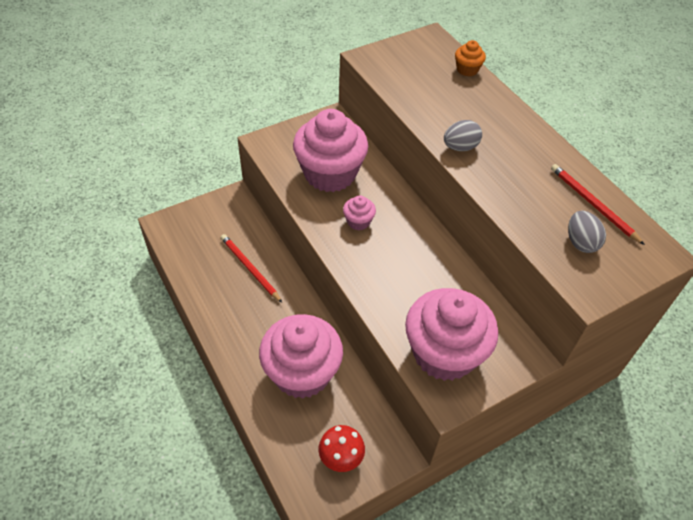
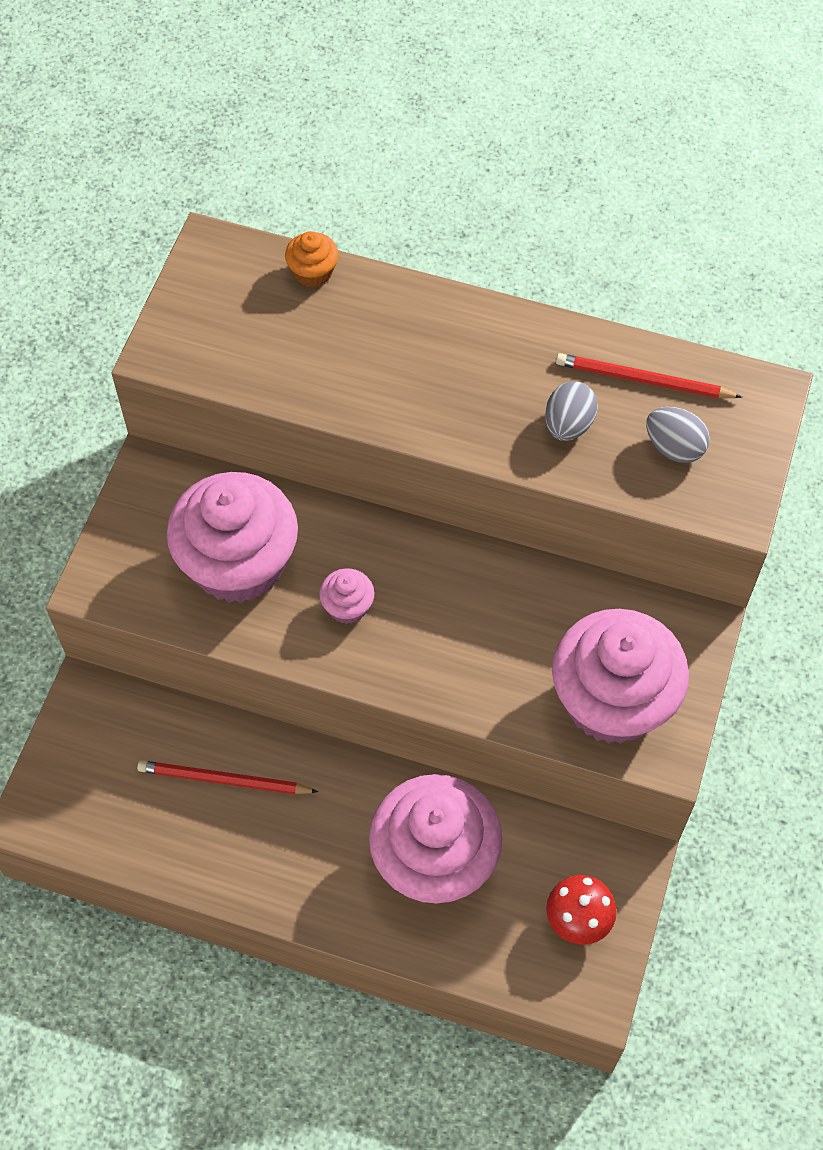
camera: 40 degrees left, 10 degrees up
grey egg [444,120,482,151] -> grey egg moved to [545,381,598,441]

